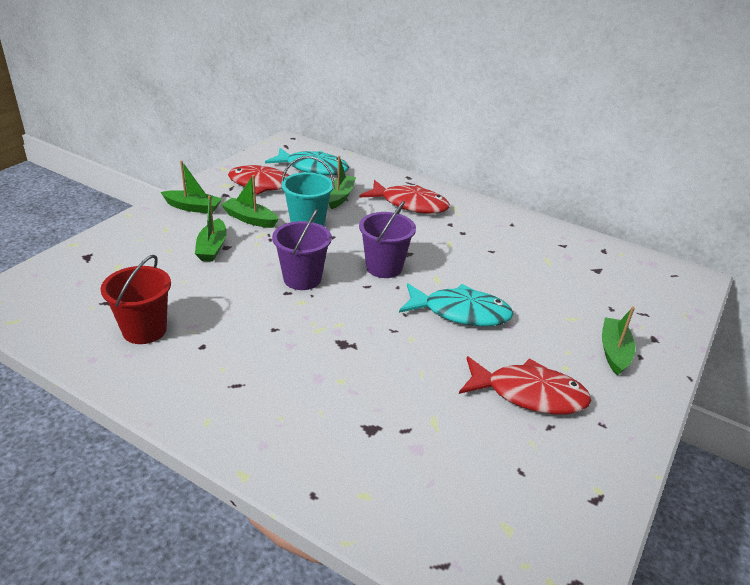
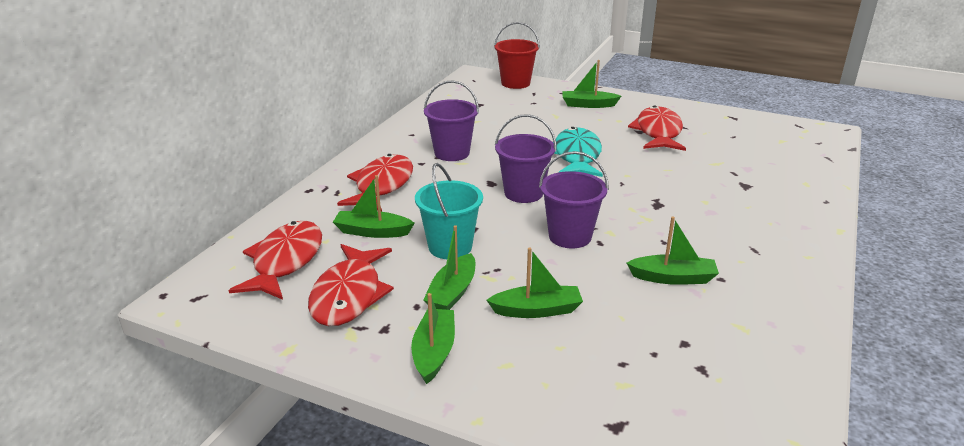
camera: 95 degrees left, 5 degrees down
red bucket [101,255,171,344] -> red bucket moved to [494,22,540,89]
turquoise fish [265,148,349,175] -> red fish [229,221,322,300]
none -> purple bucket [424,80,479,161]
none -> green boat [627,217,719,285]

